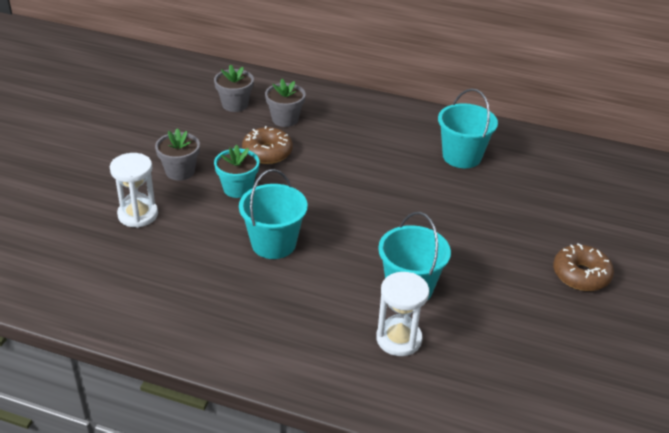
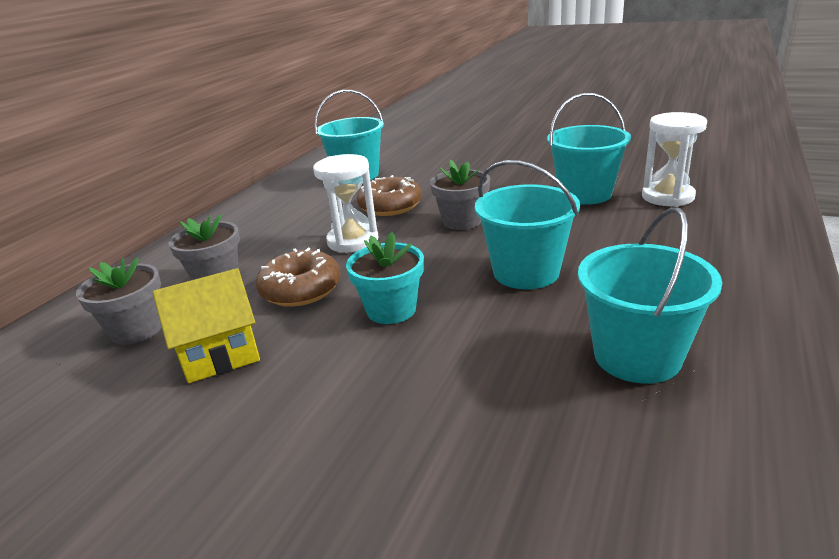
camera: 80 degrees left, 10 degrees down
white hourglass [110,153,158,228] -> white hourglass moved to [313,154,379,253]
grey flower pot [155,128,200,181] -> grey flower pot moved to [430,160,490,230]
brown donut [553,243,614,291] -> brown donut moved to [357,175,422,216]
none -> yellow house [153,268,260,383]
none -> turquoise bucket [578,207,722,384]

